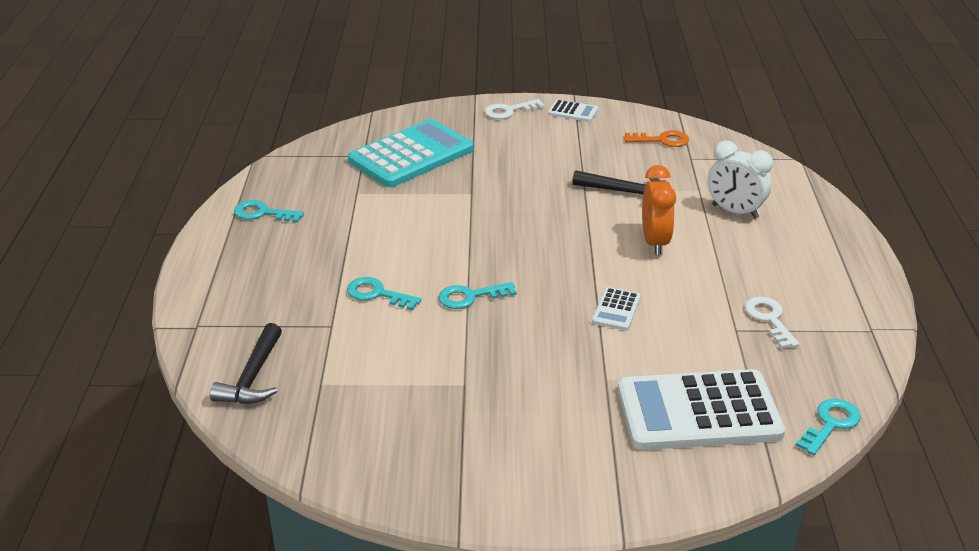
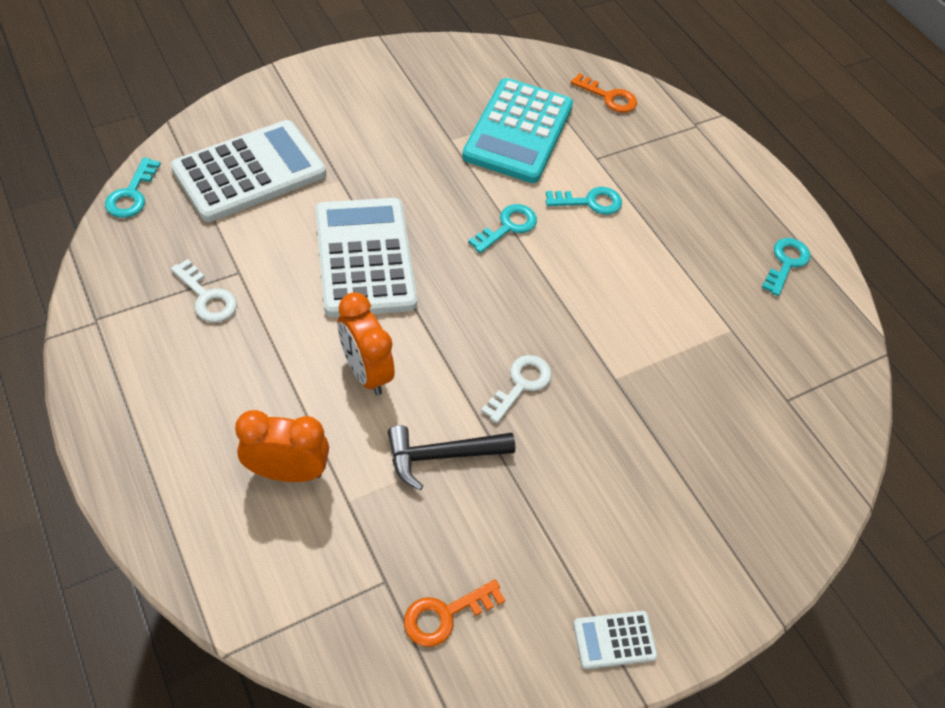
camera: 145 degrees right, 20 degrees up
black hammer [210,323,282,404] -> orange key [571,73,637,113]
turquoise key [234,200,304,223] -> turquoise key turned 45 degrees counterclockwise [761,238,810,296]
turquoise calculator [348,119,474,187] -> turquoise calculator moved to [462,78,573,183]
white key [485,99,544,119] -> white key moved to [481,355,552,423]
white calculator [592,287,641,330] -> white calculator [315,198,417,317], size x2.30
white clock [708,141,773,219] -> orange clock [235,410,329,482]

